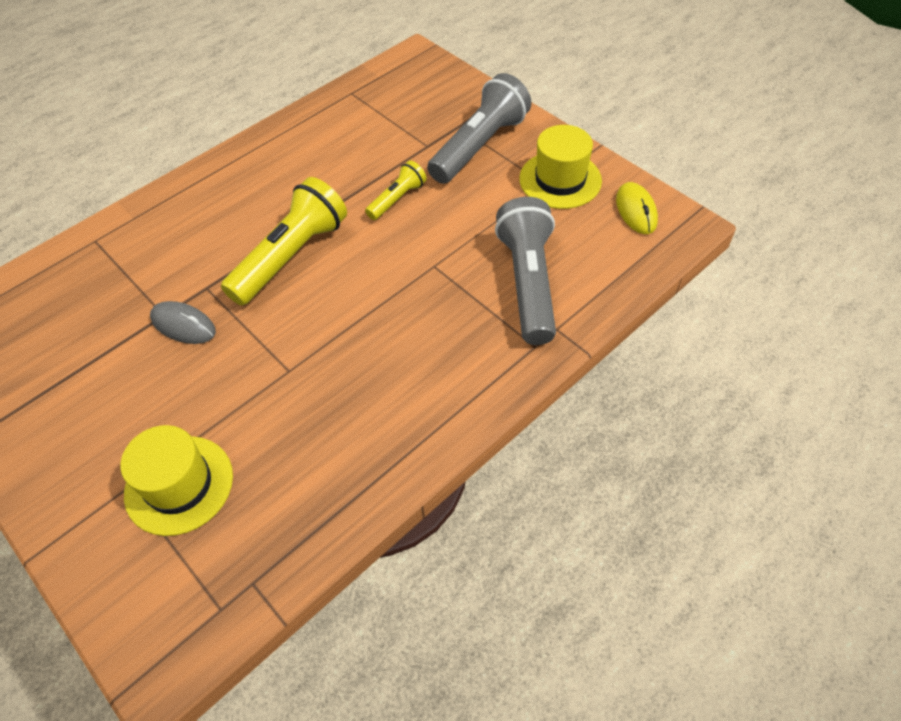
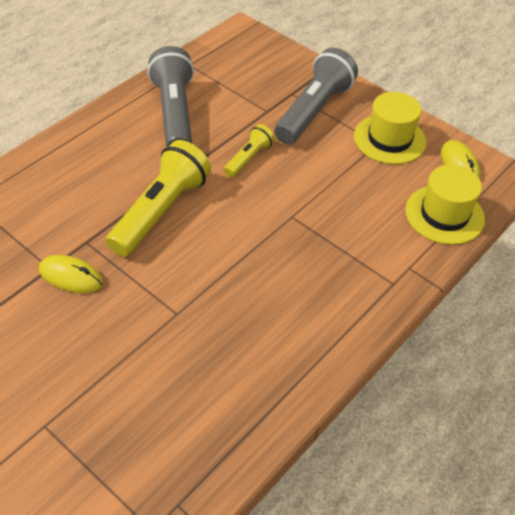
camera: 10 degrees left, 5 degrees down
yellow hat [120,425,233,536] -> yellow hat moved to [405,165,485,245]
grey mouse [150,301,216,344] -> yellow mouse [39,255,103,293]
grey flashlight [495,197,556,345] -> grey flashlight moved to [147,46,194,147]

